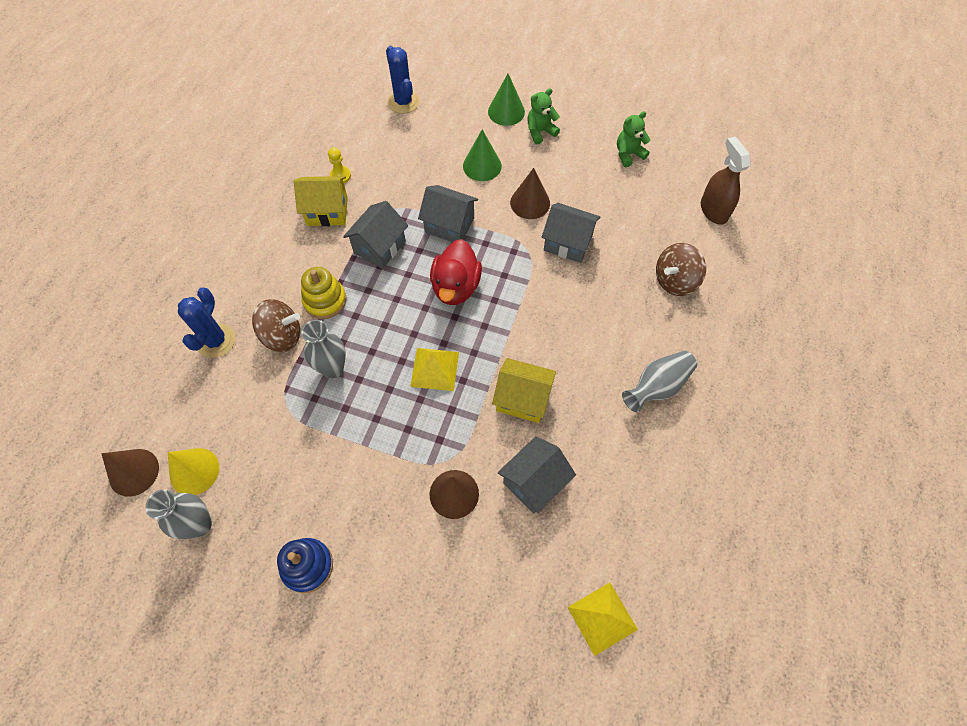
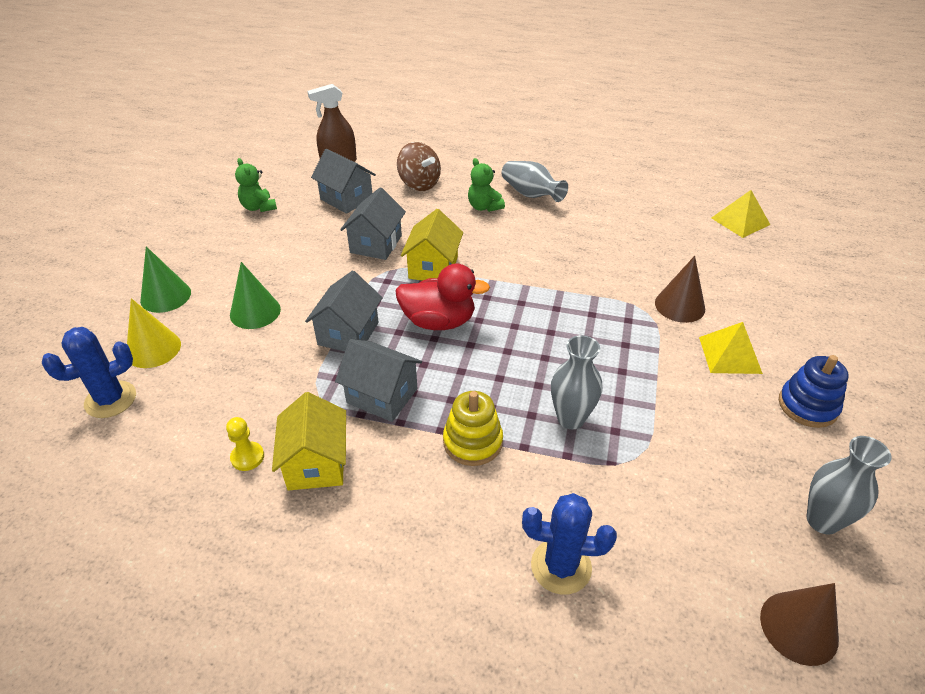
camera: 95 degrees left, 20 degrees down
yellow cone [168,448,219,495] -> yellow cone moved to [127,298,181,368]
brown spinning top [252,299,300,352] -> none
yellow pyramid [410,348,459,391] -> yellow pyramid moved to [699,322,763,374]
yellow house [492,358,556,423] -> yellow house moved to [401,209,463,281]
grey house [498,436,576,514] -> grey house moved to [311,149,376,214]
brown cone [510,168,550,219] -> none
green teddy bear [527,88,560,144] -> green teddy bear moved to [468,158,505,212]

